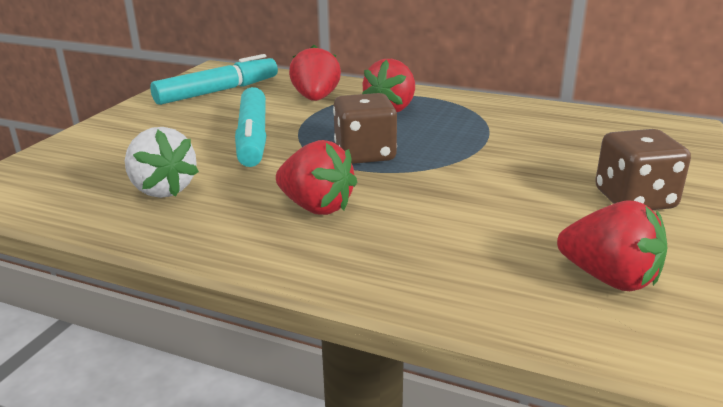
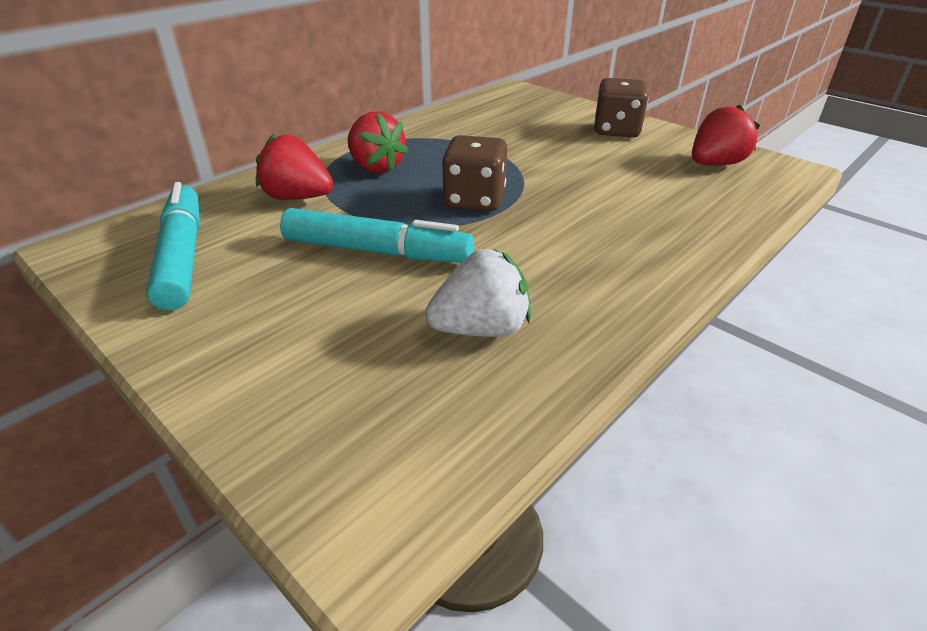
camera: 70 degrees left, 10 degrees up
red strawberry [276,140,357,215] -> none

